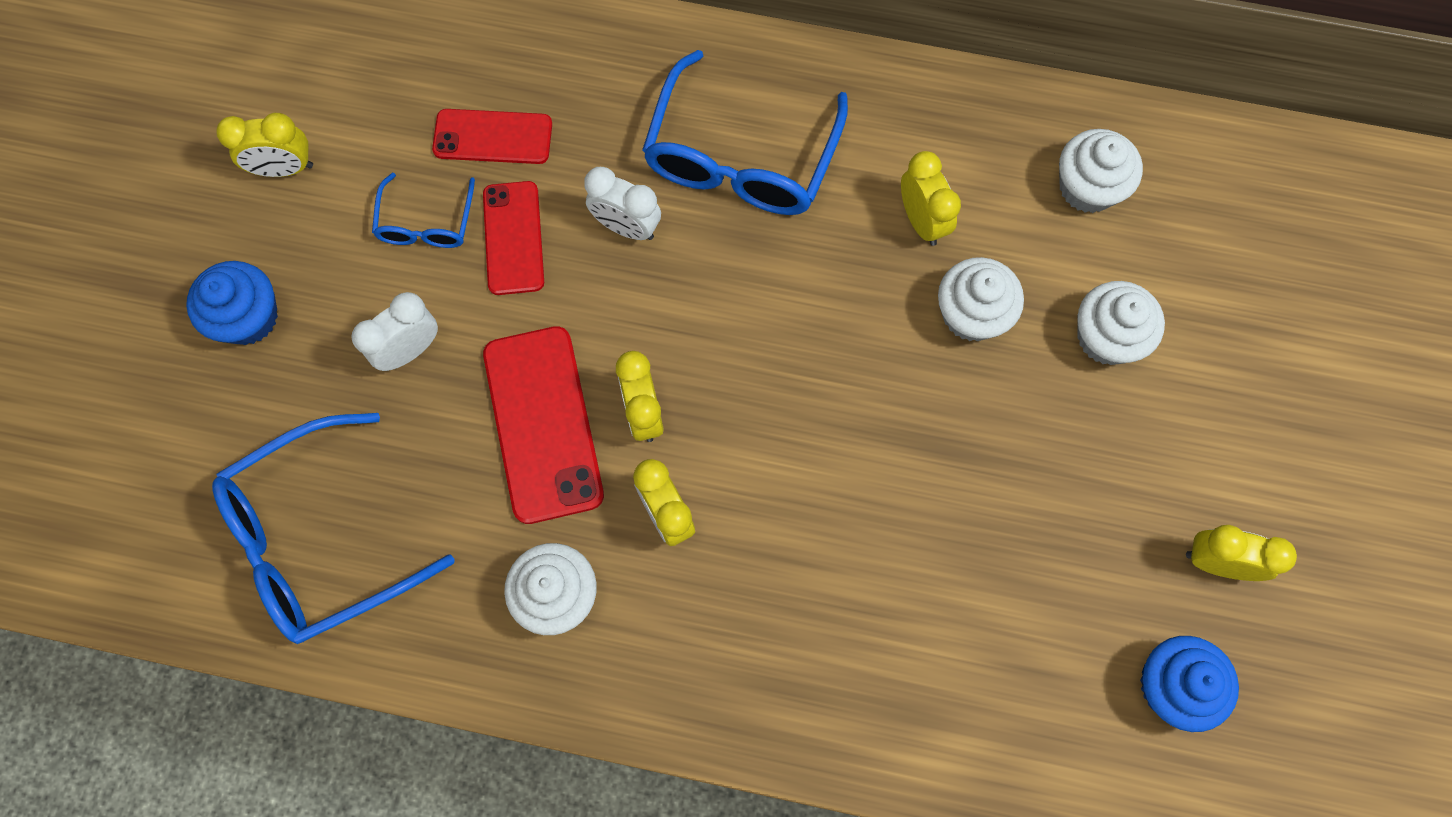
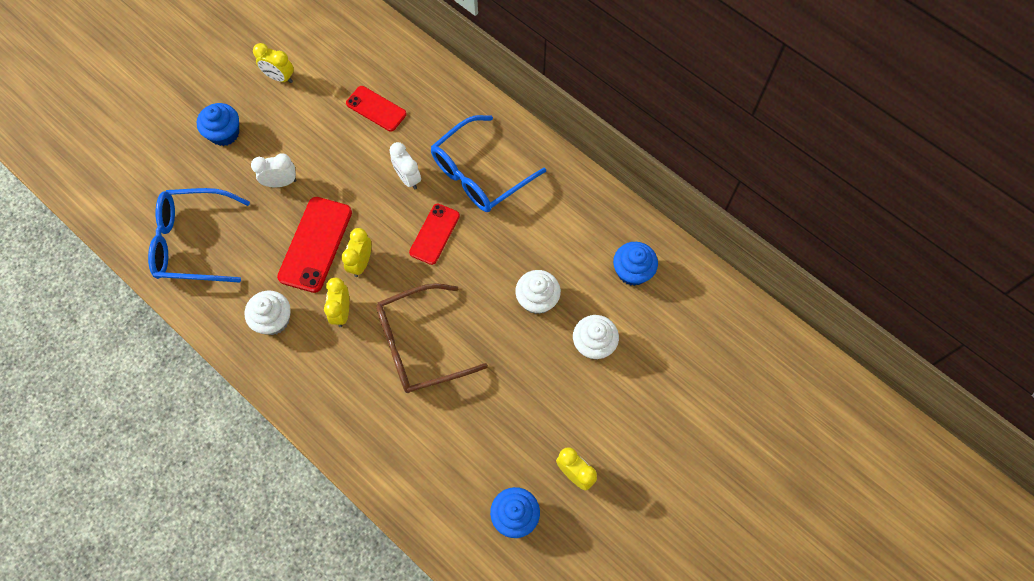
camera: 30 degrees right, 5 degrees down
blue glasses [372,173,475,248] -> none
red phone [483,181,544,295] -> red phone moved to [409,204,460,265]
yellow clock [901,151,961,246] -> none
white cupcake [1059,129,1143,213] -> blue cupcake [613,242,658,286]
none -> brown glasses [376,283,488,393]

